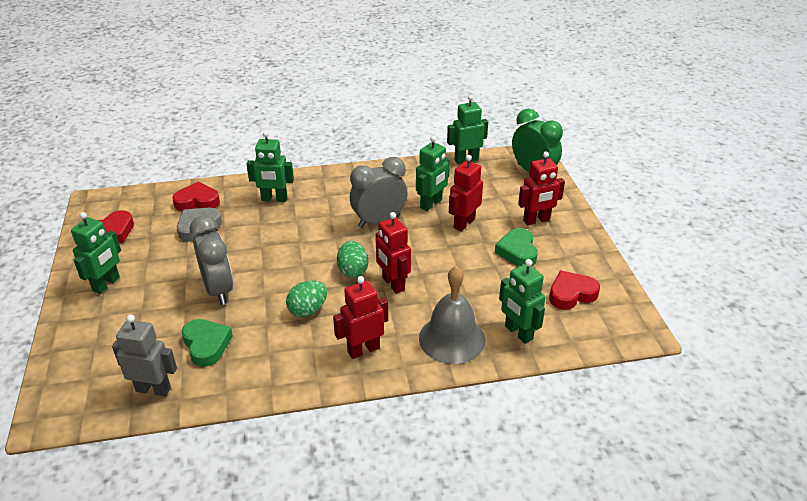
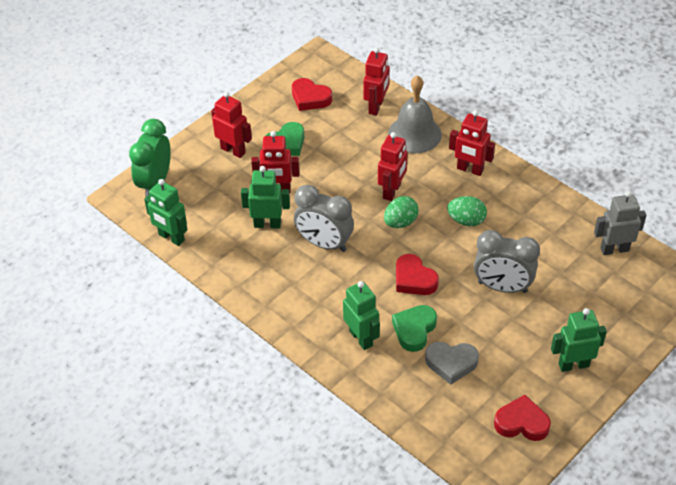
camera: 125 degrees left, 10 degrees up
grey robot [112,315,177,397] -> grey robot turned 105 degrees clockwise [594,191,646,255]
red heart [172,181,220,211] -> red heart moved to [396,254,439,295]
green heart [182,319,233,367] -> green heart moved to [392,305,437,352]
grey clock [190,215,233,305] -> grey clock turned 105 degrees counterclockwise [474,230,540,293]
green robot [499,259,545,344] -> red robot [363,47,389,115]

